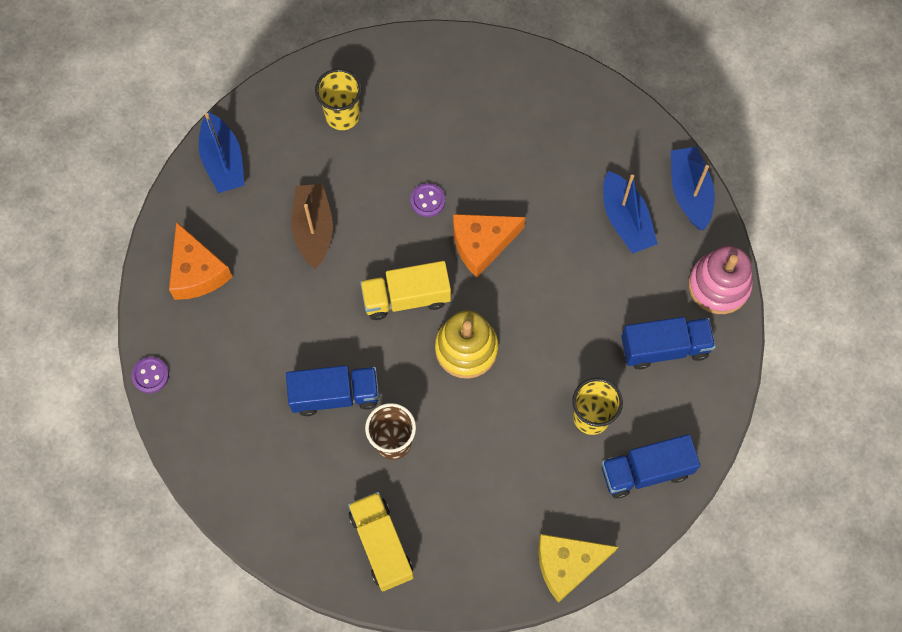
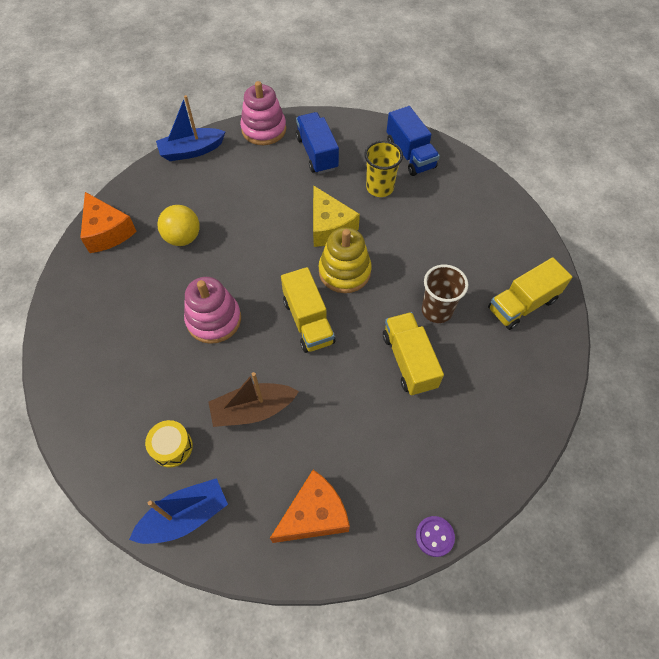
camera: 100 degrees left, 10 degrees down
blue truck [286,365,379,416] -> yellow truck [383,312,444,396]
yellow cup [315,69,362,130] -> none
purple button [410,183,445,217] -> pink stacking toy [184,277,241,344]
orange cheese [453,214,526,277] -> orange cheese moved to [80,192,137,253]
yellow cheese [538,534,618,603] -> yellow cheese moved to [313,185,360,247]
blue boat [603,171,658,254] -> none
none -> yellow drum [145,420,193,468]
none -> yellow ball [157,205,200,246]

